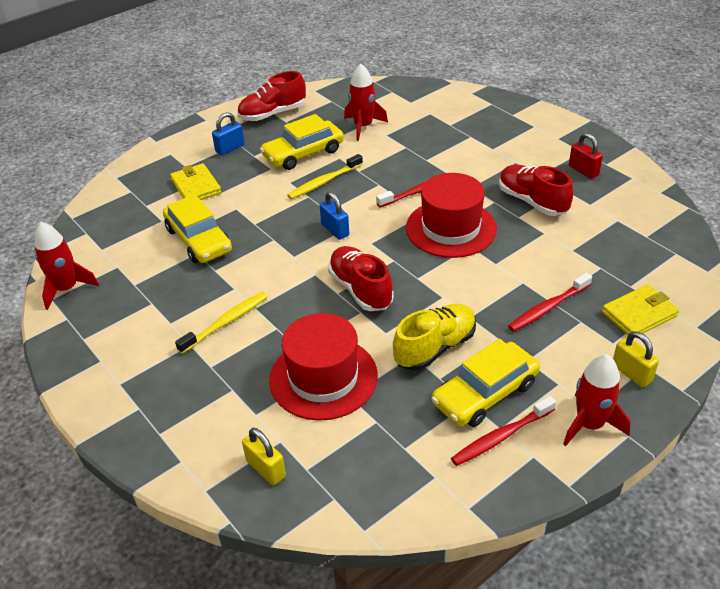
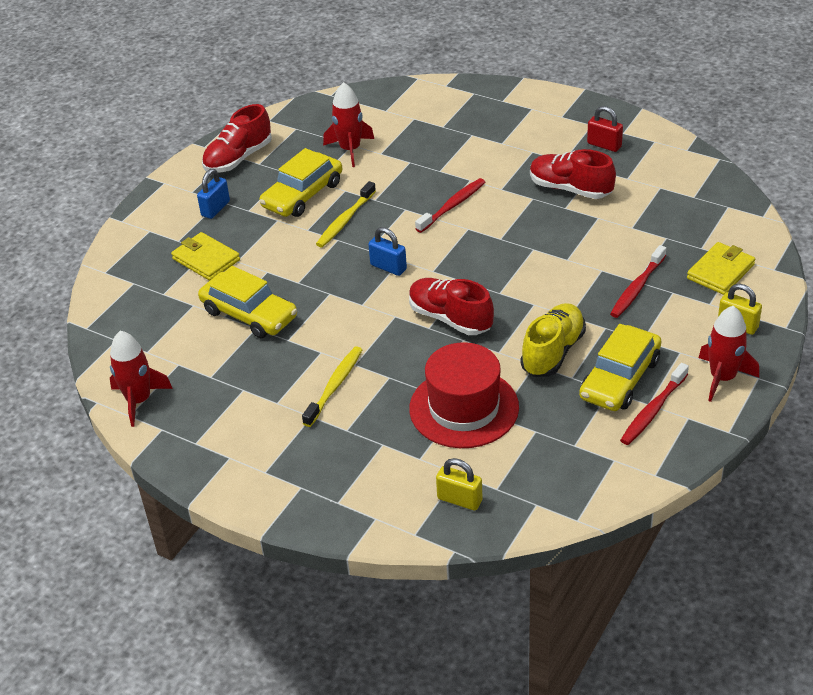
camera: 20 degrees left, 0 degrees up
red hat [406,173,497,258] -> none

